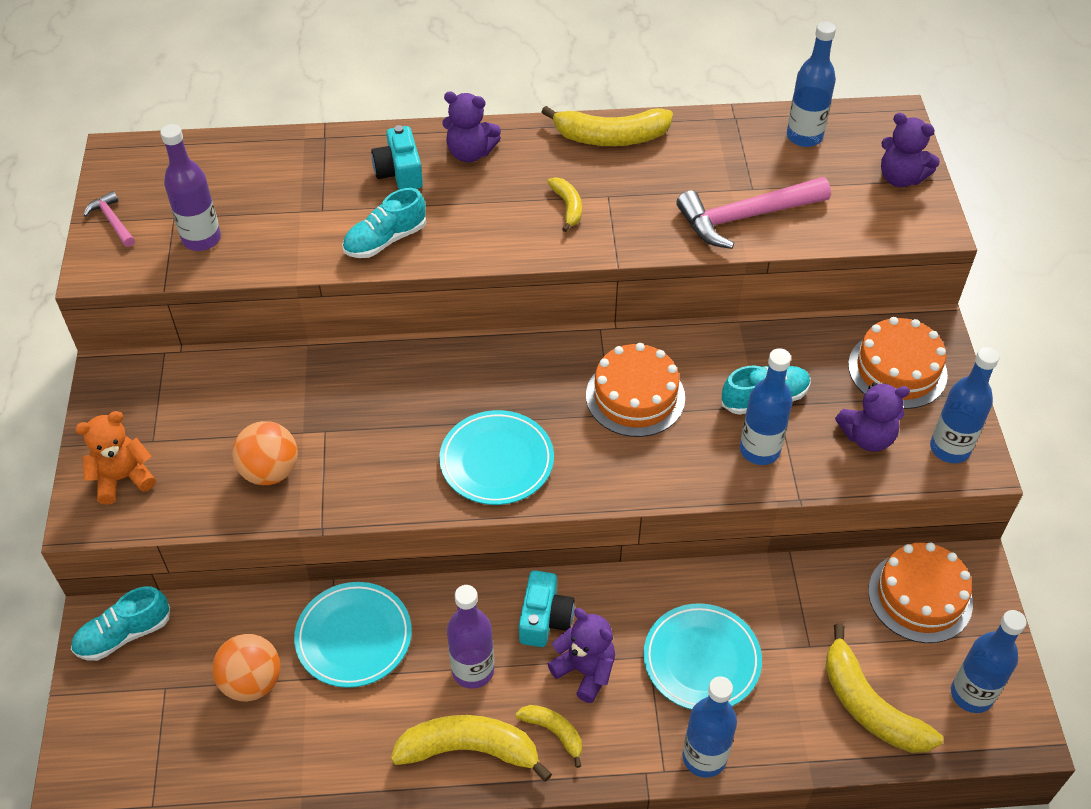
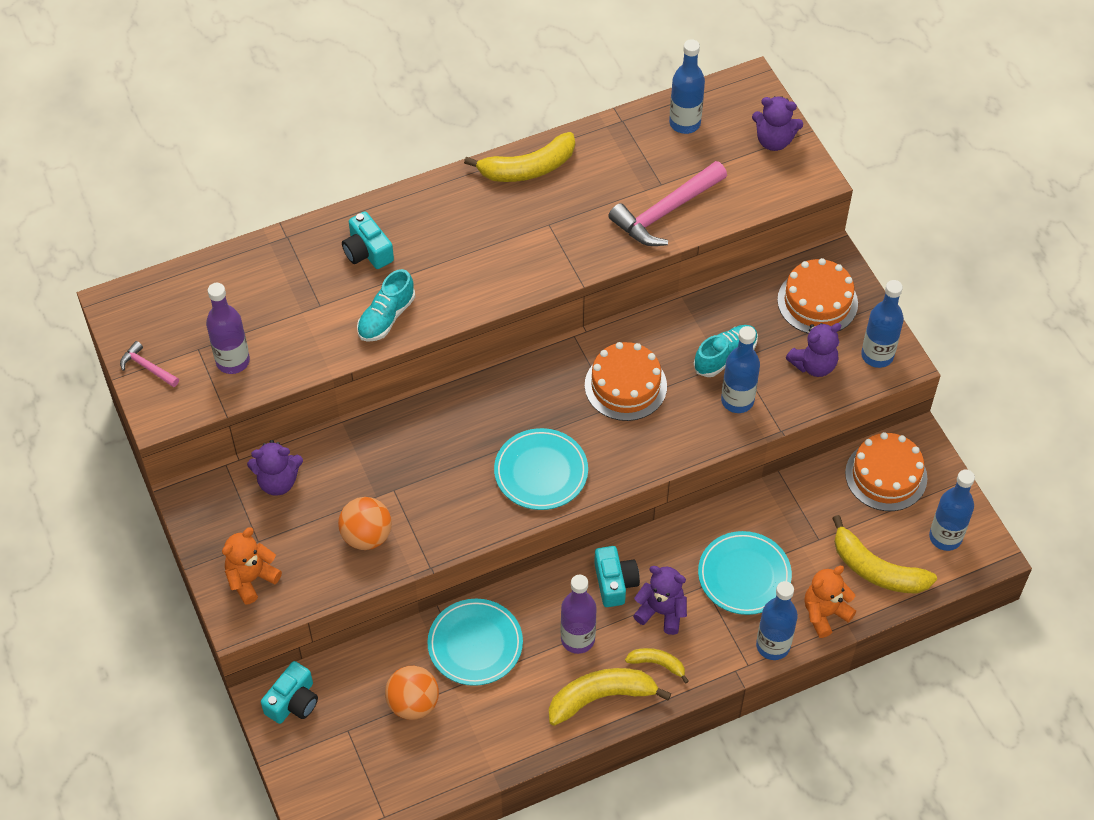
camera: 20 degrees left, 5 degrees up
turquoise shoe [71,586,170,661] -> turquoise camera [261,661,318,724]
purple teddy bear [442,92,501,162] -> purple teddy bear moved to [247,440,303,496]
yellow banana [547,177,582,232] -> none
none -> orange teddy bear [804,566,856,638]

